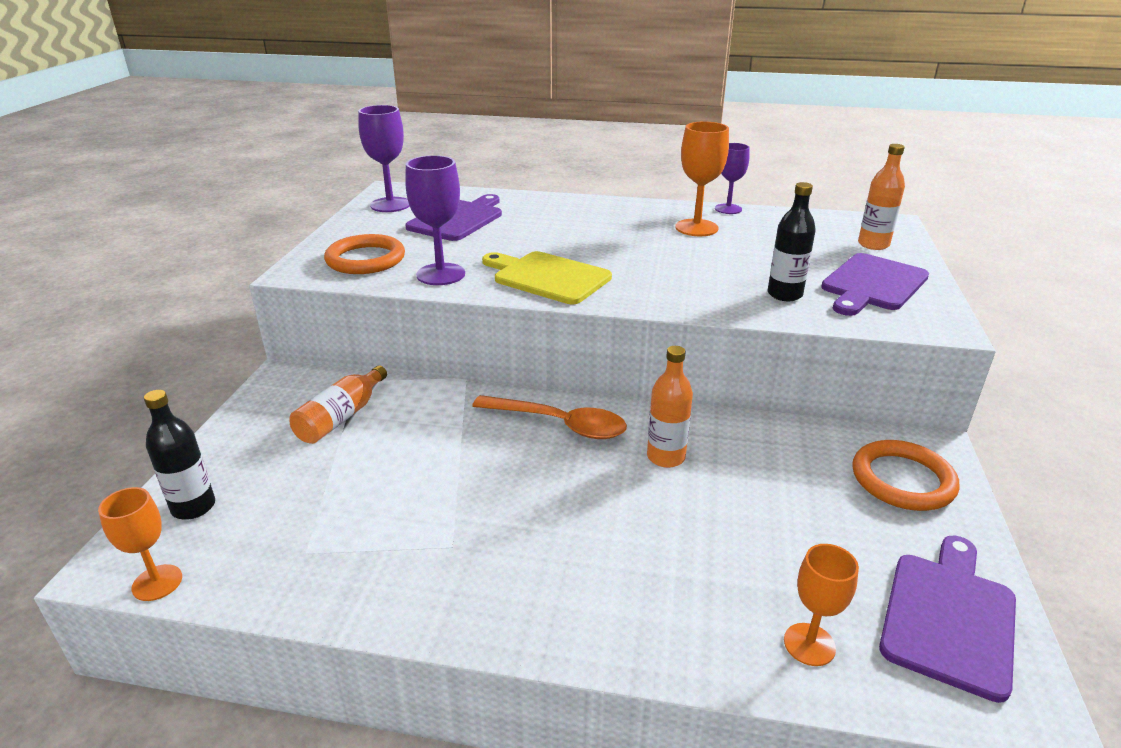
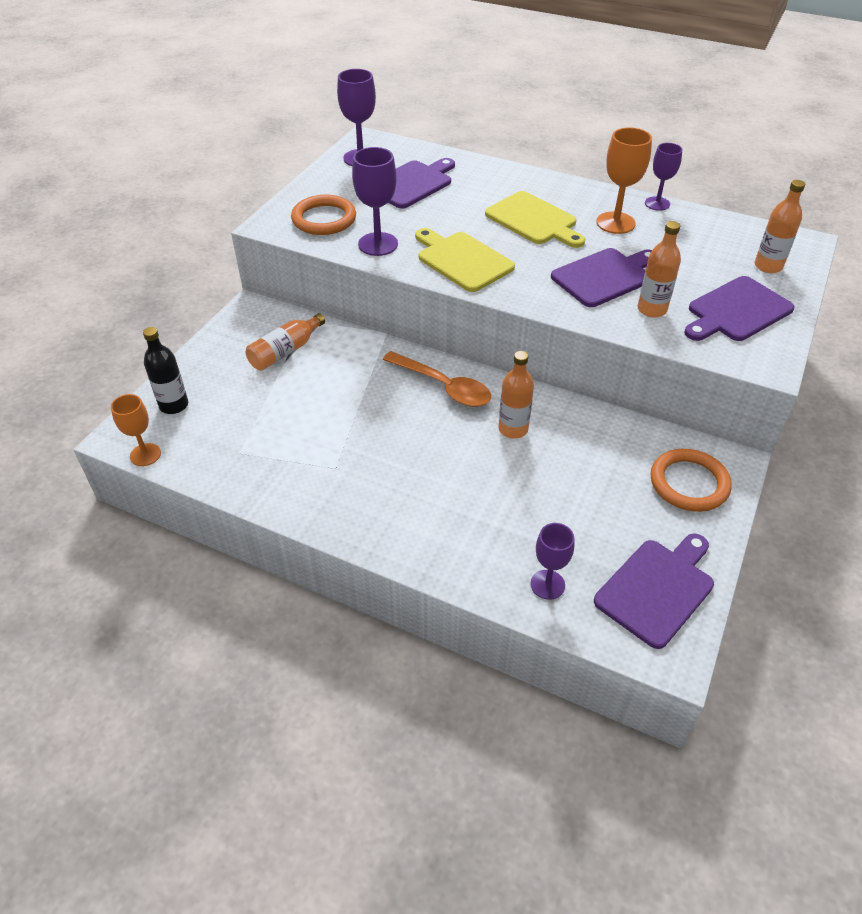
camera: 15 degrees right, 15 degrees up
black bottle [768,182,816,301] -> orange bottle [637,221,681,318]
orange goblet [784,544,859,666] -> purple goblet [530,523,574,600]
none -> yellow cutting board [485,191,585,248]
none -> purple cutting board [551,248,652,307]

